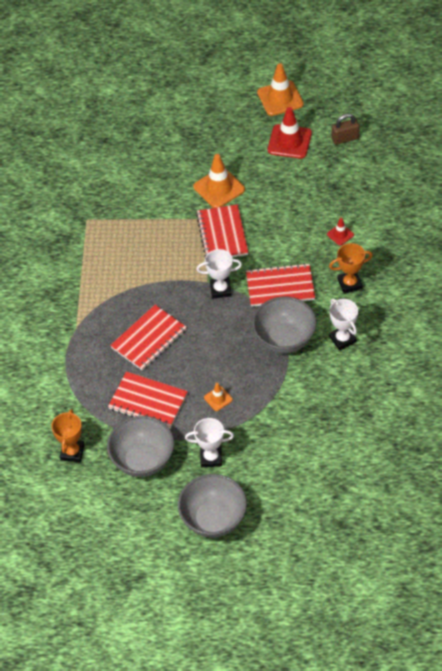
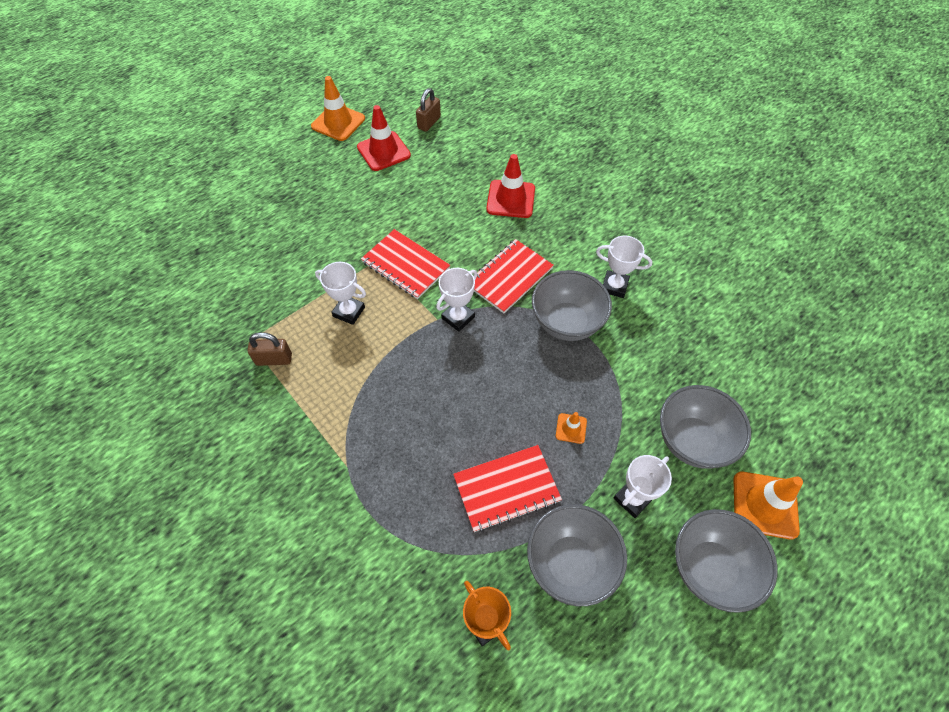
camera: 45 degrees left, 5 degrees up
red notebook [110,305,187,371] -> none
orange traffic cone [193,154,245,208] -> orange traffic cone moved to [734,472,803,540]
red traffic cone [327,218,354,245] -> red traffic cone [486,154,535,218], size x1.97
orange trophy [329,243,373,294] -> none
none -> brown padlock [248,332,292,366]
none -> white trophy [315,262,366,325]
none -> grey bowl [660,385,751,469]

